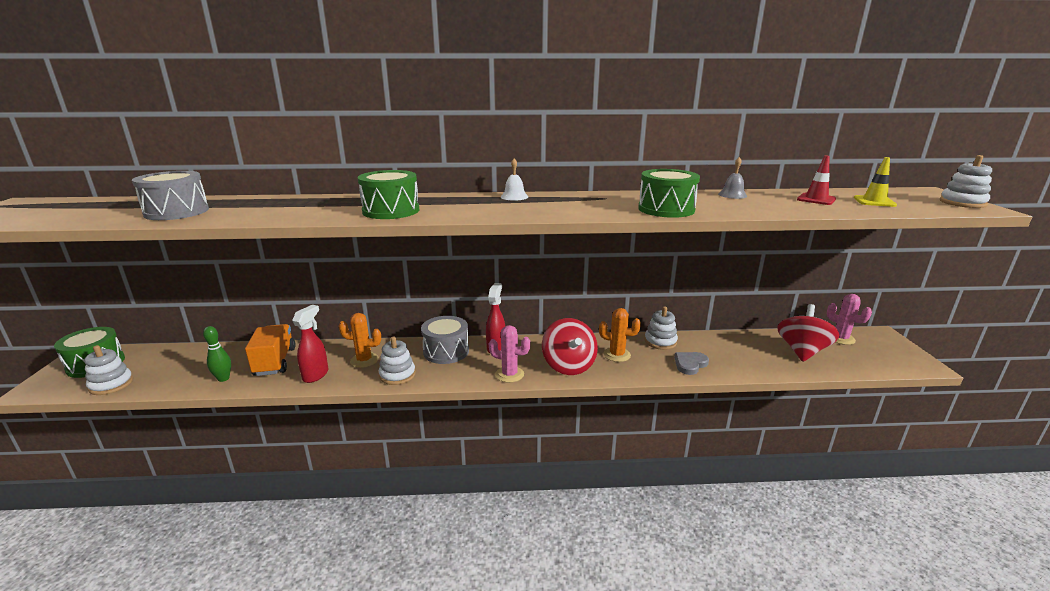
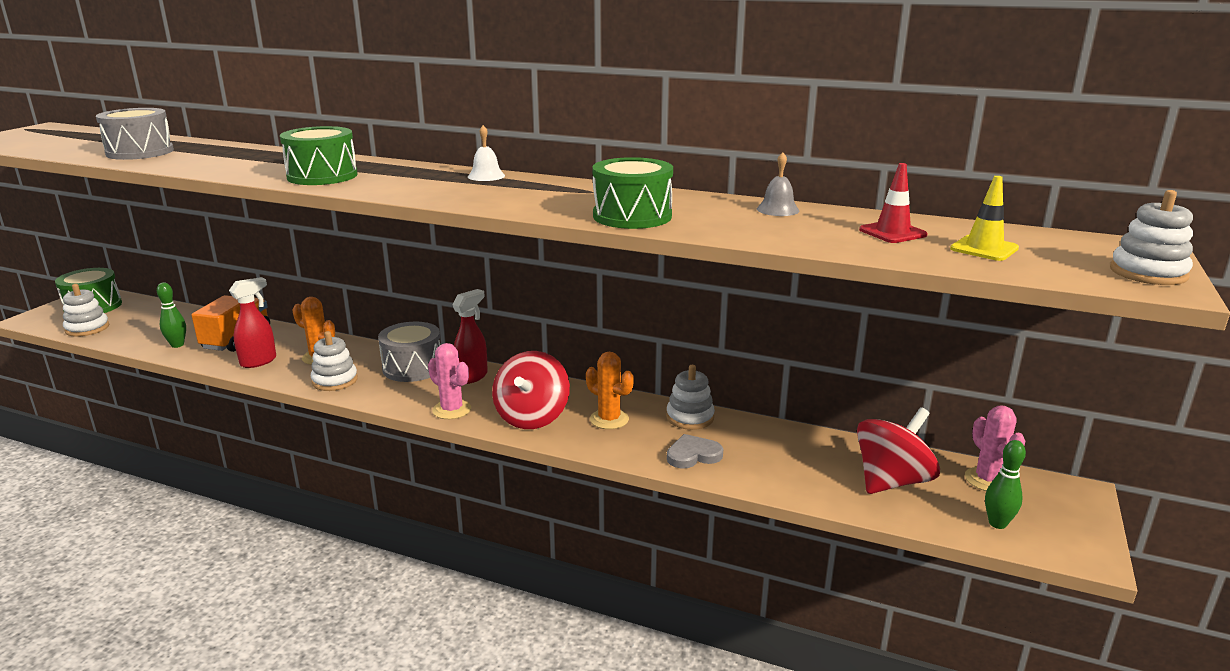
camera: 25 degrees right, 0 degrees up
none -> green bowling pin [985,440,1026,529]

